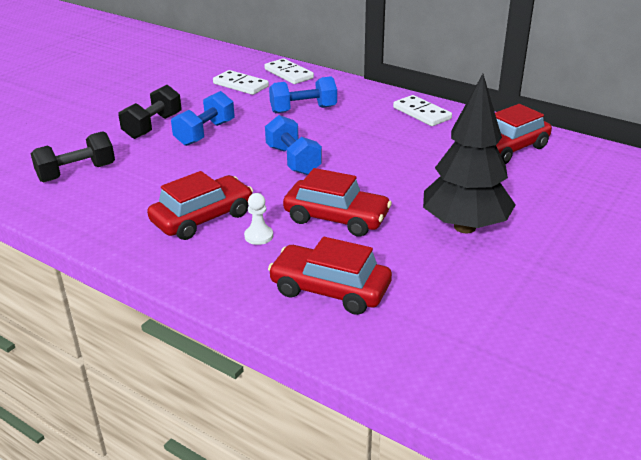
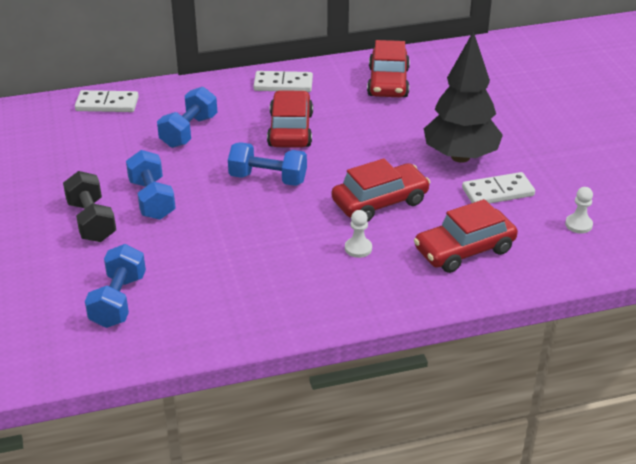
camera: 50 degrees left, 5 degrees up
black dumbbell [31,131,115,182] -> blue dumbbell [85,244,146,328]
red car [147,171,253,240] -> red car moved to [267,90,313,148]
white domino [213,70,269,95] -> white domino moved to [462,172,535,204]
none -> white pawn [565,187,593,233]

